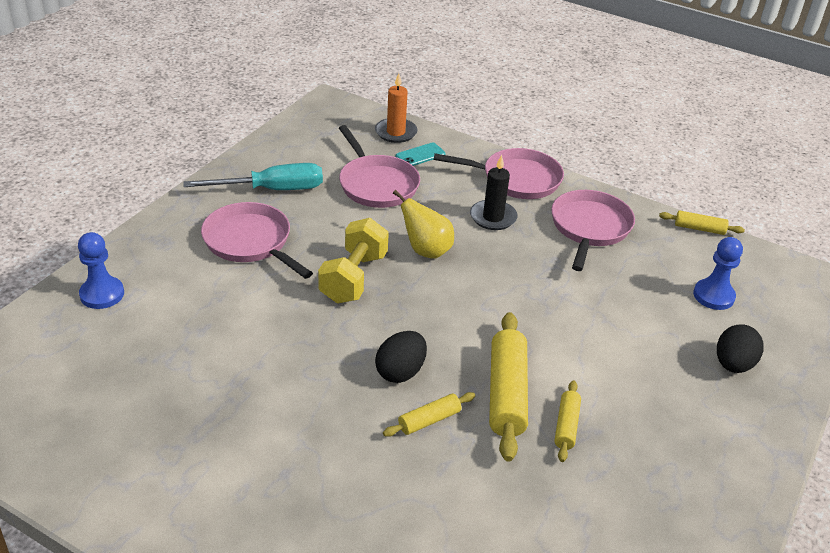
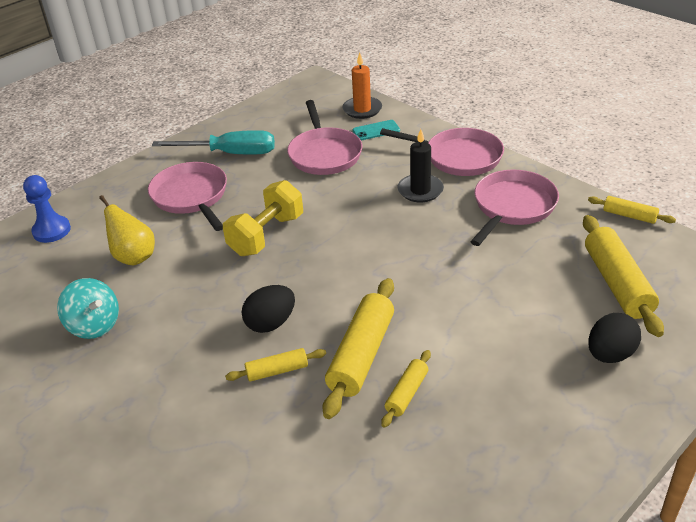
camera: 20 degrees right, 0 degrees up
yellow pear [393,190,454,259] -> yellow pear moved to [99,195,155,266]
blue pawn [693,237,743,310] -> yellow rolling pin [583,215,664,337]
none -> turquoise spinning top [57,278,119,339]

